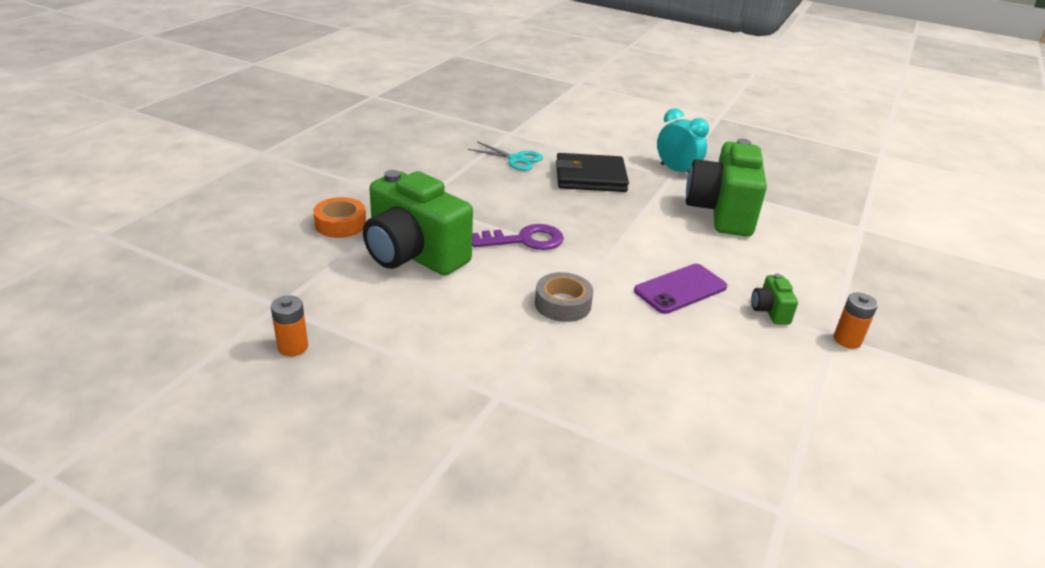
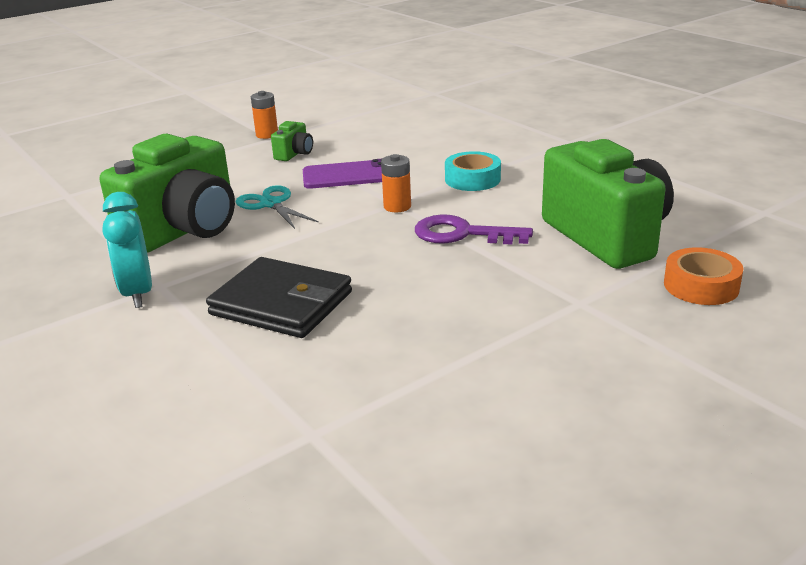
camera: 150 degrees left, 5 degrees down
orange battery [271,295,308,356] -> orange battery moved to [381,154,411,212]
turquoise scissors [468,141,543,171] -> turquoise scissors moved to [236,185,319,229]
grey tape [535,272,593,322] -> turquoise tape [445,151,501,191]

